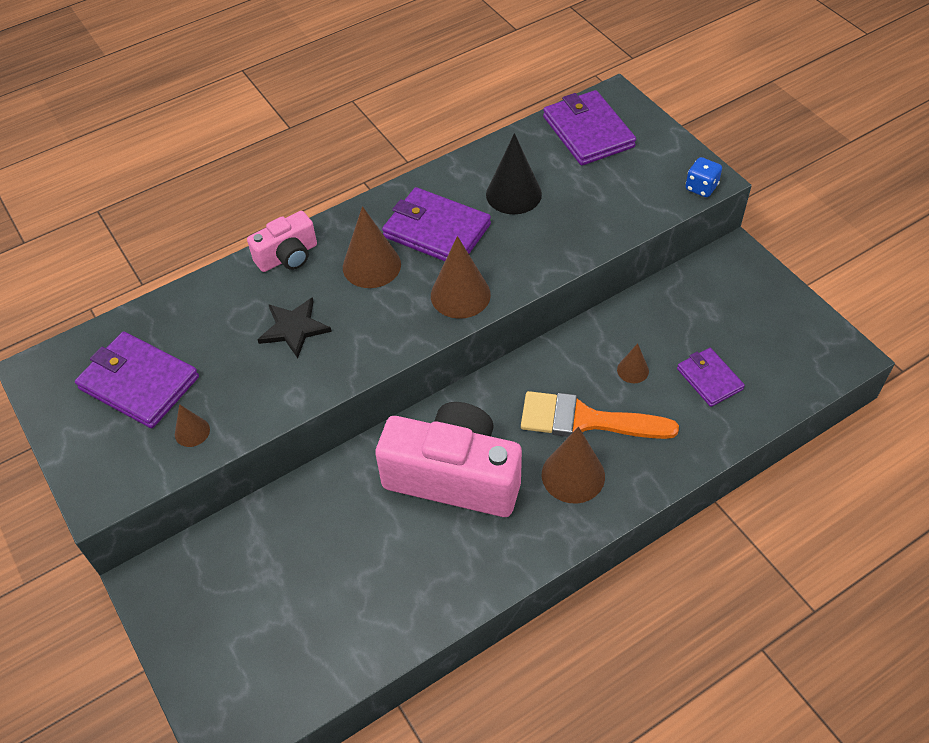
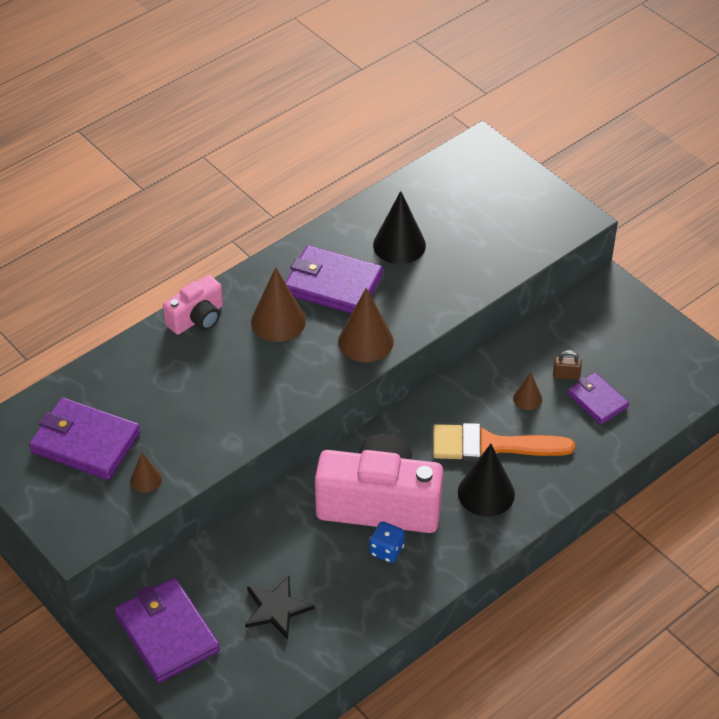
camera: 10 degrees left, 5 degrees down
black star [257,297,332,358] -> black star moved to [245,576,315,640]
brown cone [542,427,605,504] -> black cone [458,444,515,517]
purple wallet [543,90,636,166] -> purple wallet moved to [114,578,220,683]
blue dice [686,157,722,197] -> blue dice moved to [369,522,405,563]
none -> brown padlock [553,350,582,380]

